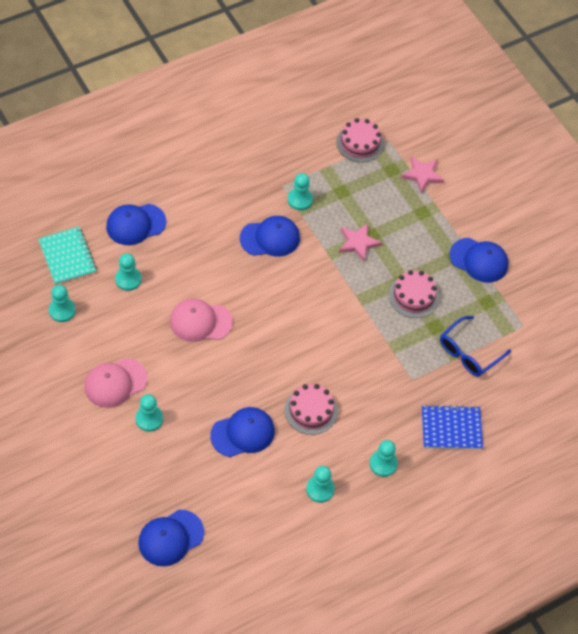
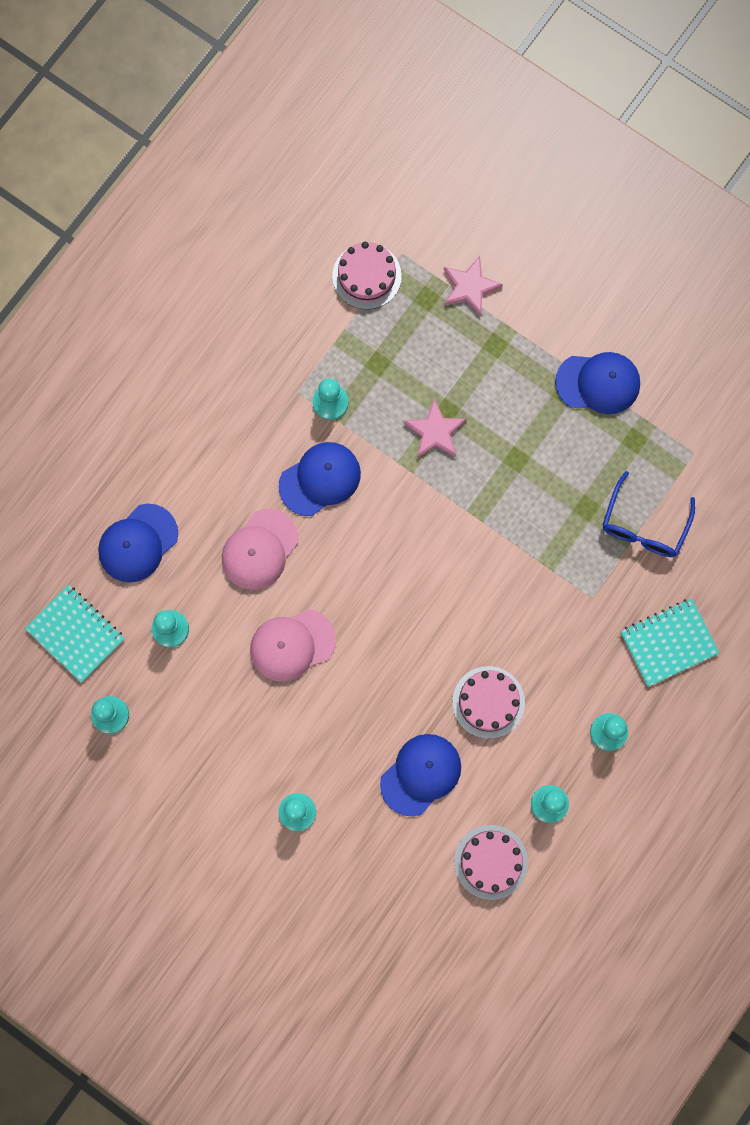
camera: 20 degrees left, 20 degrees up
pink cap [84,358,148,408] -> pink cap moved to [222,509,298,590]
blue cap [138,510,204,566] -> none
pink cake [389,270,440,318] -> pink cake moved to [454,825,528,900]
blue notebook [422,405,483,449] -> turquoise notebook [621,598,719,687]

